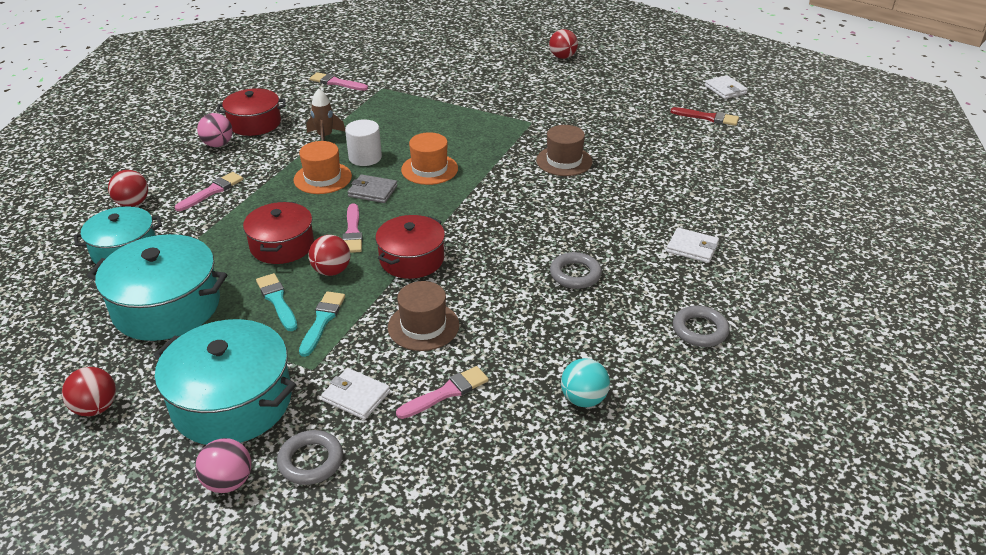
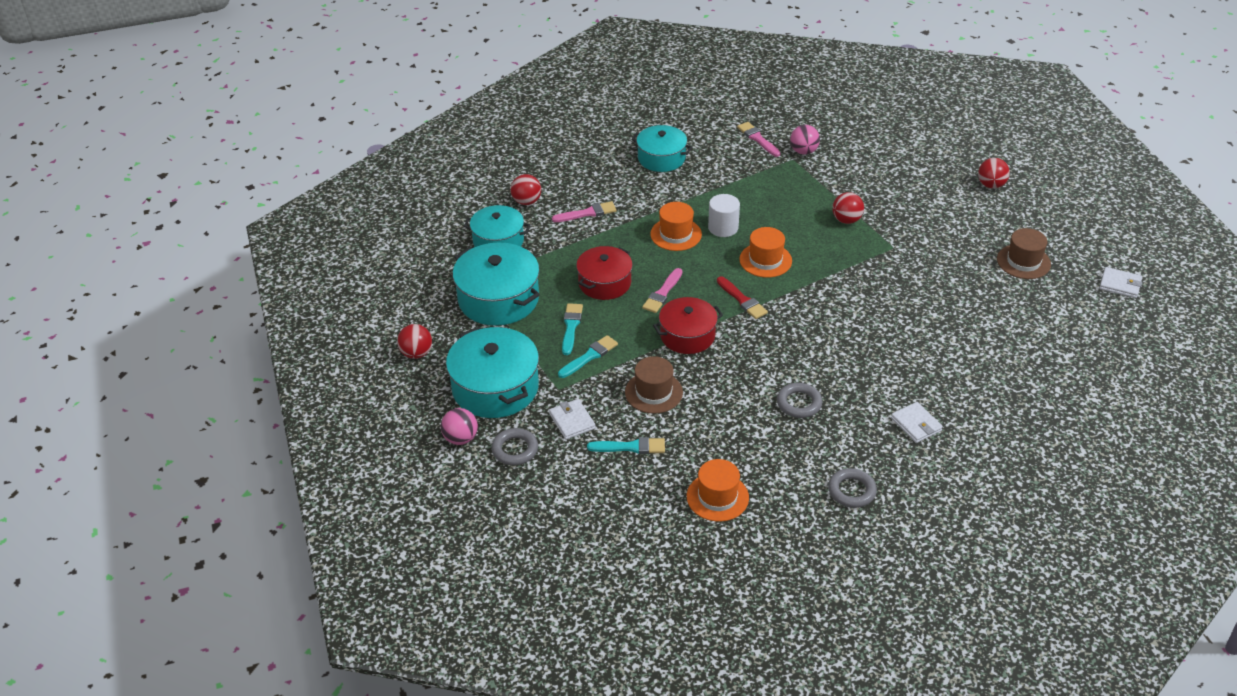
camera: 35 degrees right, 5 degrees up
pink ball [197,113,233,147] -> pink ball moved to [790,125,820,155]
red pot [217,88,286,136] -> turquoise pot [631,125,692,172]
brown rocket [306,89,345,141] -> none
red ball [309,235,350,276] -> red ball moved to [832,192,864,224]
grey wallet [348,174,397,203] -> none
pink brush [396,366,489,419] -> turquoise brush [587,437,665,454]
brown hat [536,125,592,176] -> brown hat moved to [997,228,1051,279]
turquoise ball [561,358,610,407] -> orange hat [687,459,749,522]
red brush [671,107,739,126] -> red brush moved to [717,276,768,319]
white wallet [705,75,748,99] -> white wallet turned 75 degrees counterclockwise [1099,267,1142,298]

